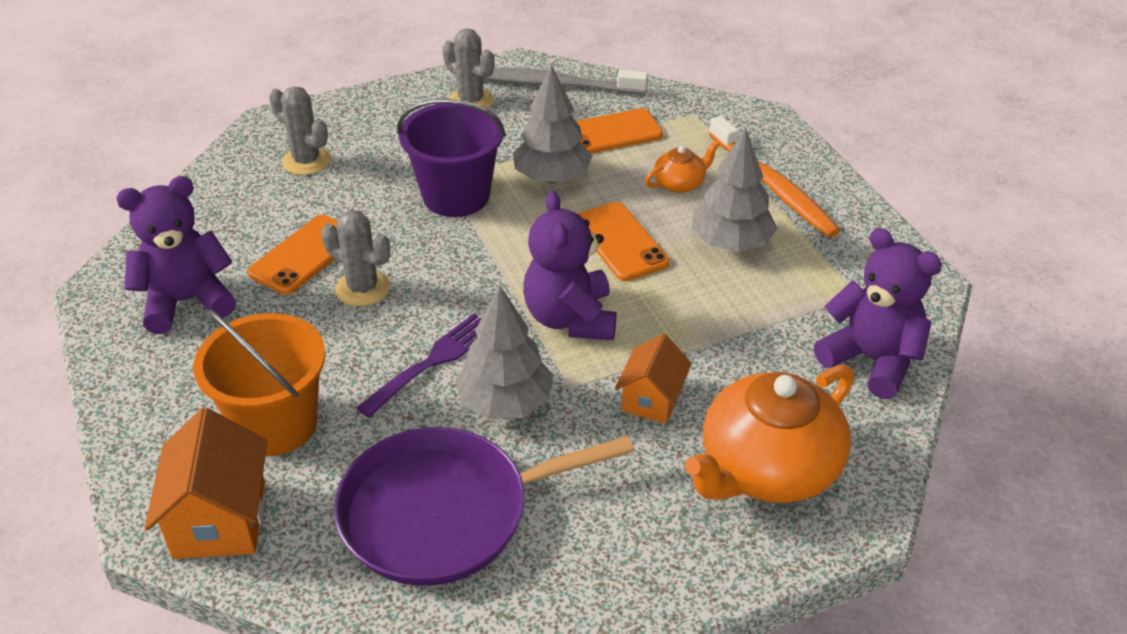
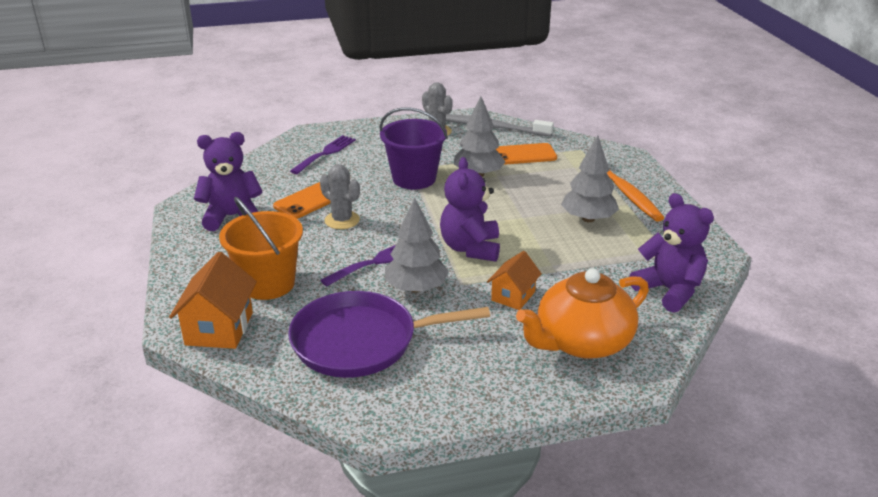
camera: 10 degrees right, 10 degrees down
grey cactus [269,86,331,175] -> purple fork [290,135,356,174]
orange phone [578,202,670,281] -> none
orange teapot [645,141,719,193] -> none

